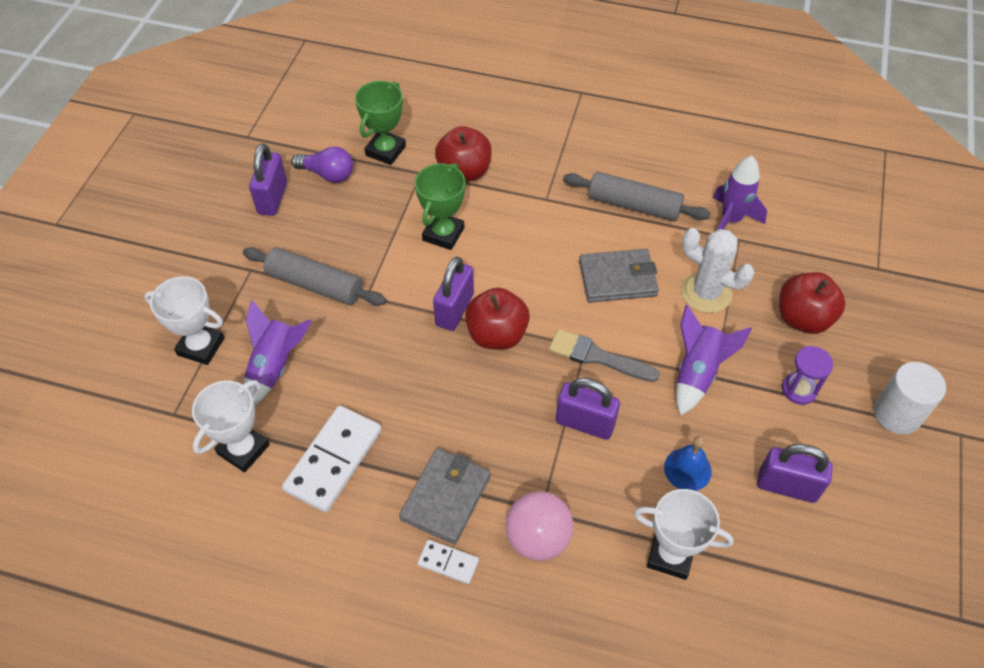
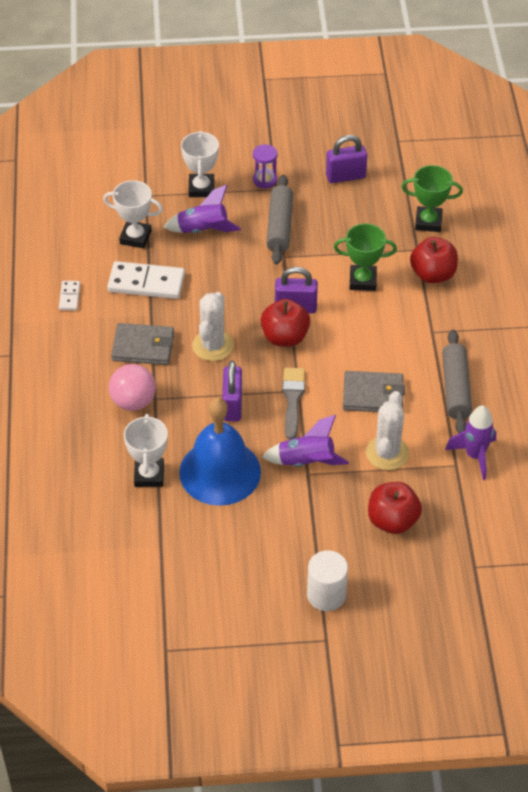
camera: 70 degrees right, 5 degrees down
purple light bulb [291,146,353,183] -> none
white domino [418,540,479,584] -> white domino moved to [59,281,80,310]
grey wallet [579,249,659,303] -> grey wallet turned 60 degrees counterclockwise [343,371,405,412]
blue bell [664,436,712,491] -> blue bell [179,398,261,506], size x2.27
purple padlock [757,444,833,503] -> none
purple hourglass [782,346,833,405] -> purple hourglass moved to [253,144,277,189]
none -> white cactus [192,292,234,361]

